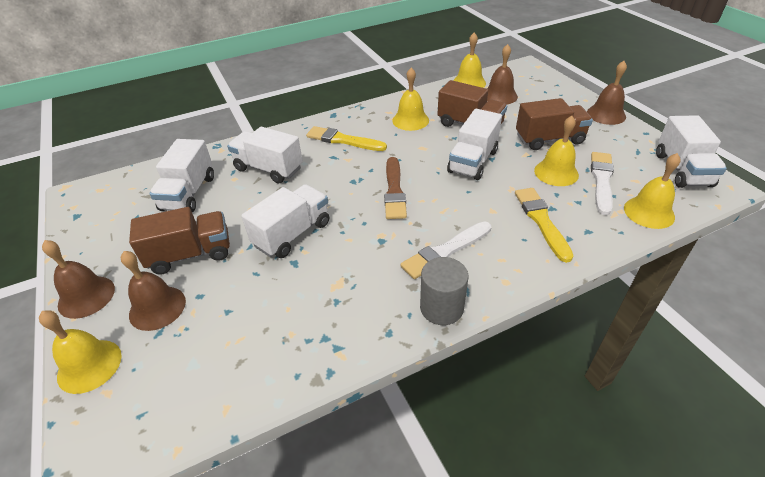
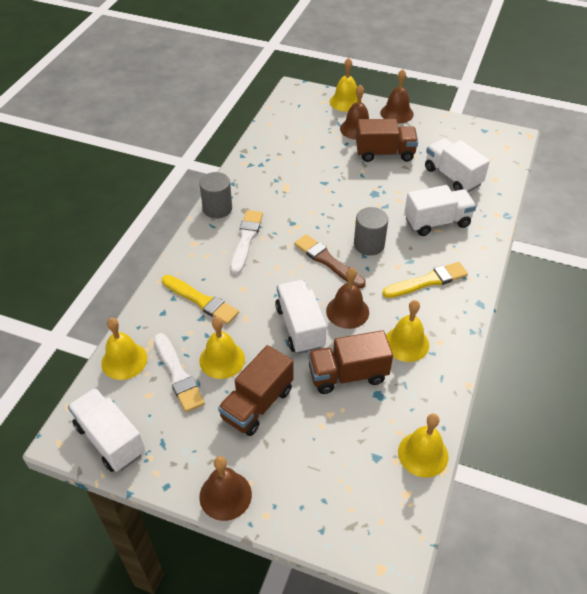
camera: 135 degrees right, 5 degrees up
brown truck [129,207,230,275] -> brown truck turned 120 degrees counterclockwise [356,119,418,162]
white truck [241,184,329,258] -> none
brown bell [487,44,518,105] -> brown bell moved to [326,268,369,329]
none -> grey cylinder [354,207,388,256]

